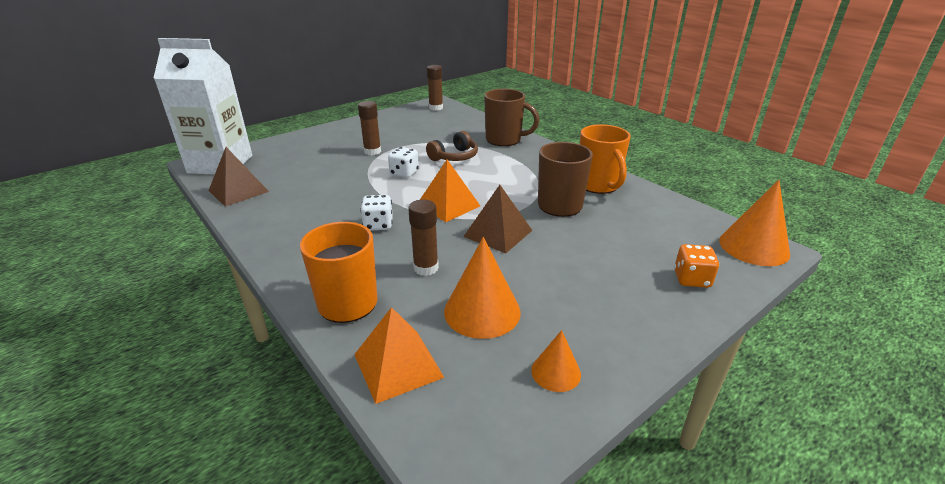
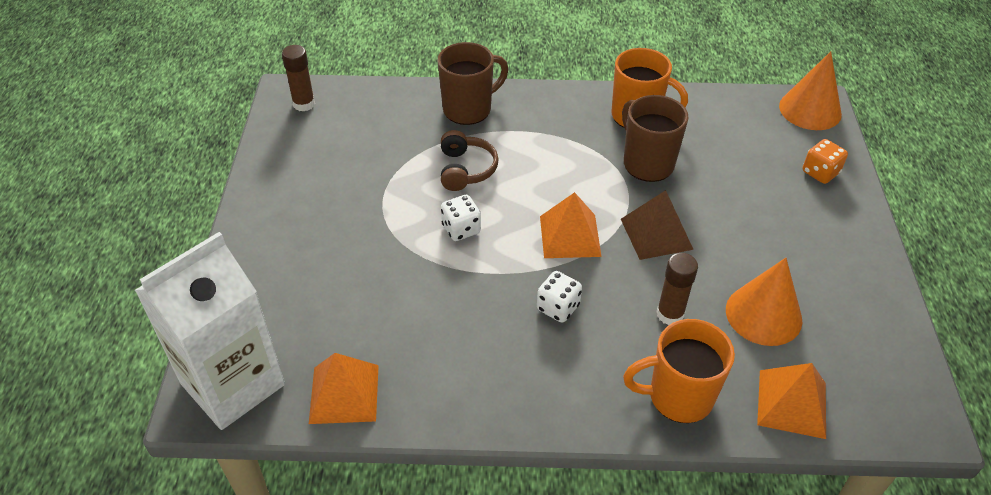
camera: 50 degrees left, 15 degrees up
brown pyramid [208,147,269,207] -> orange pyramid [309,353,379,424]
brown glue stick [358,101,381,155] -> none
orange cone [531,330,581,392] -> none

